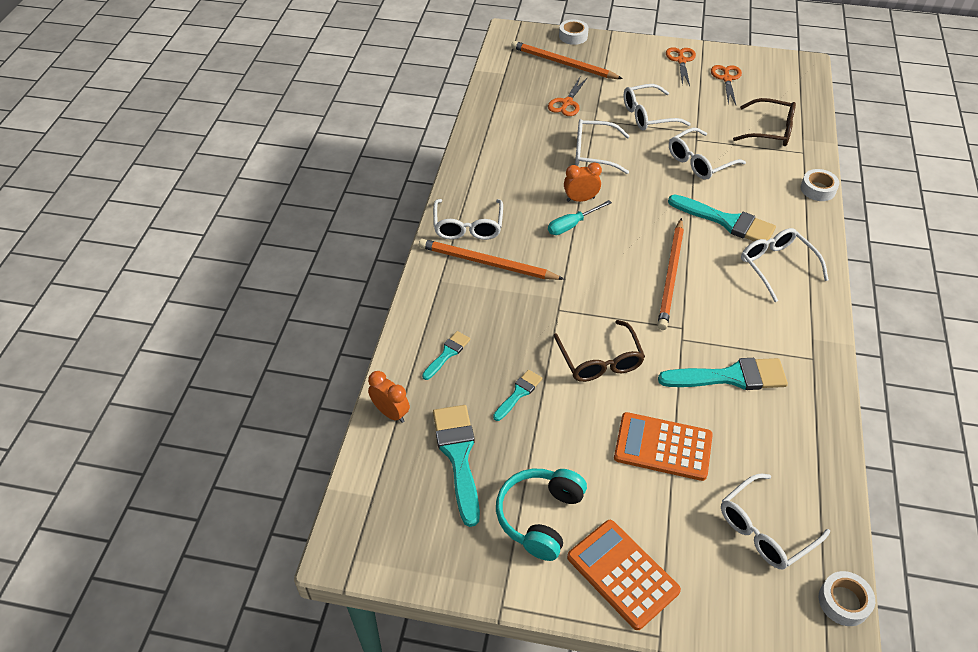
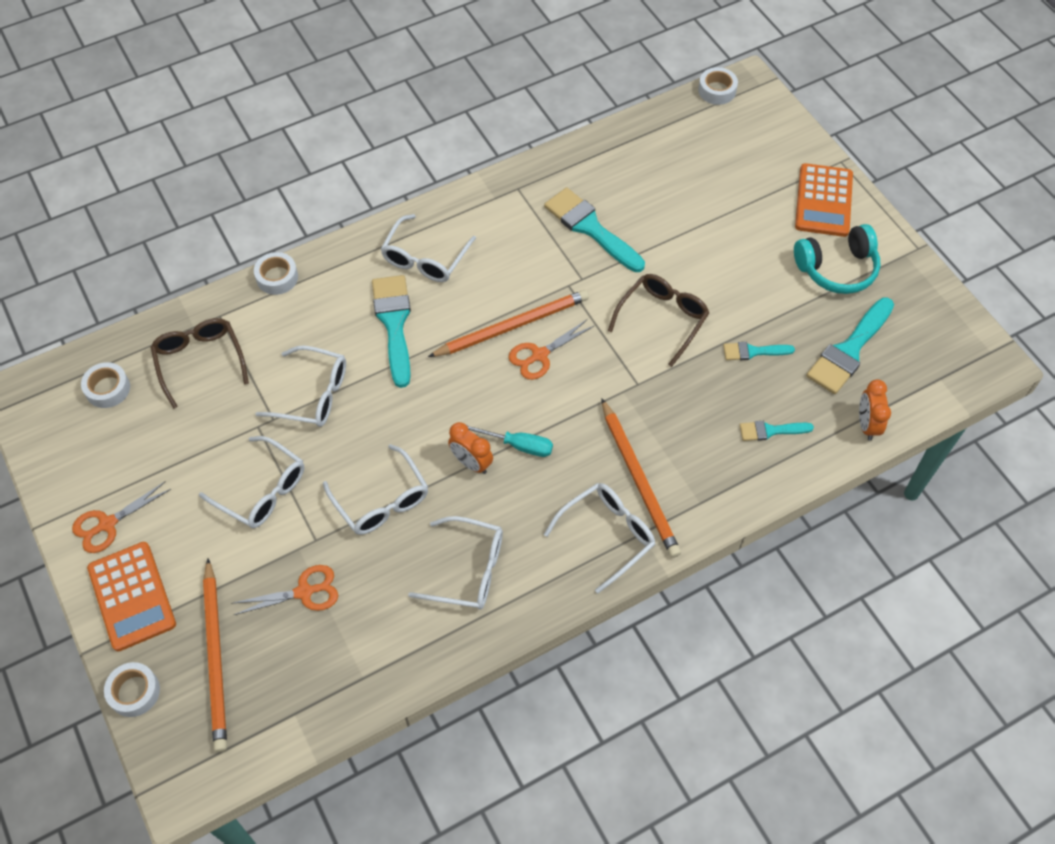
camera: 130 degrees left, 10 degrees up
orange calculator [614,412,713,481] -> orange calculator moved to [87,542,176,652]
orange scissors [711,65,742,105] -> orange scissors moved to [508,320,594,380]
white glasses [721,474,830,569] -> white glasses moved to [408,516,503,610]
none -> white tape [81,362,130,408]

